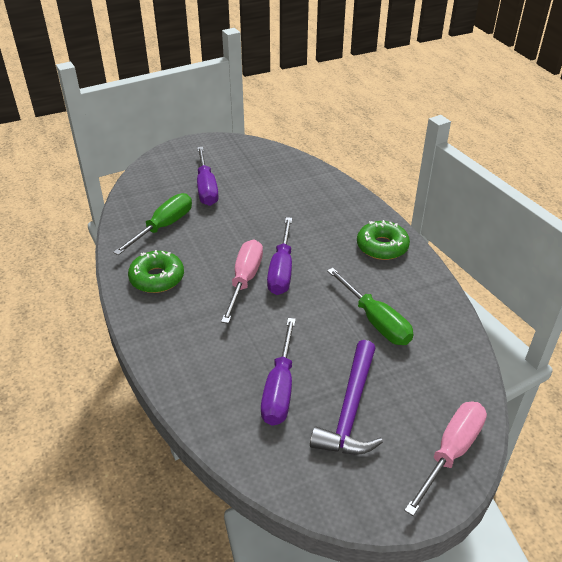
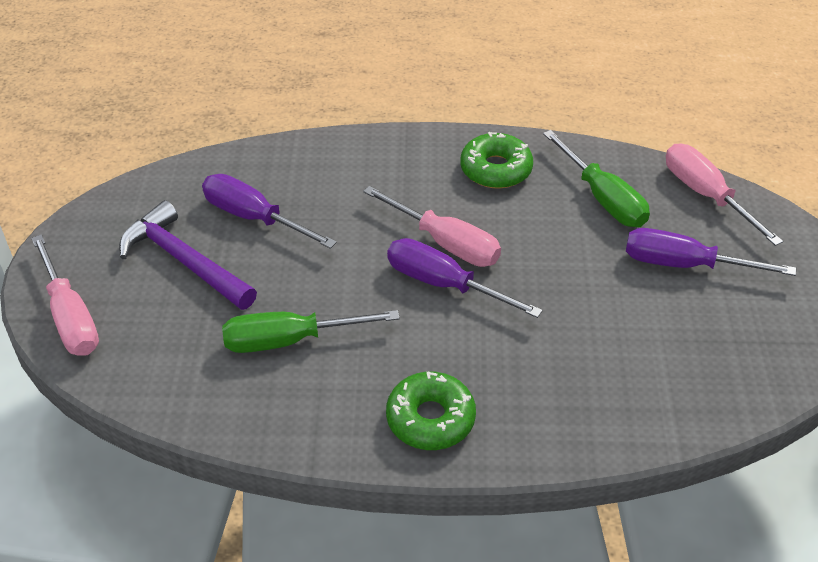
camera: 115 degrees right, 5 degrees up
none -> pink screwdriver [666,144,783,246]

